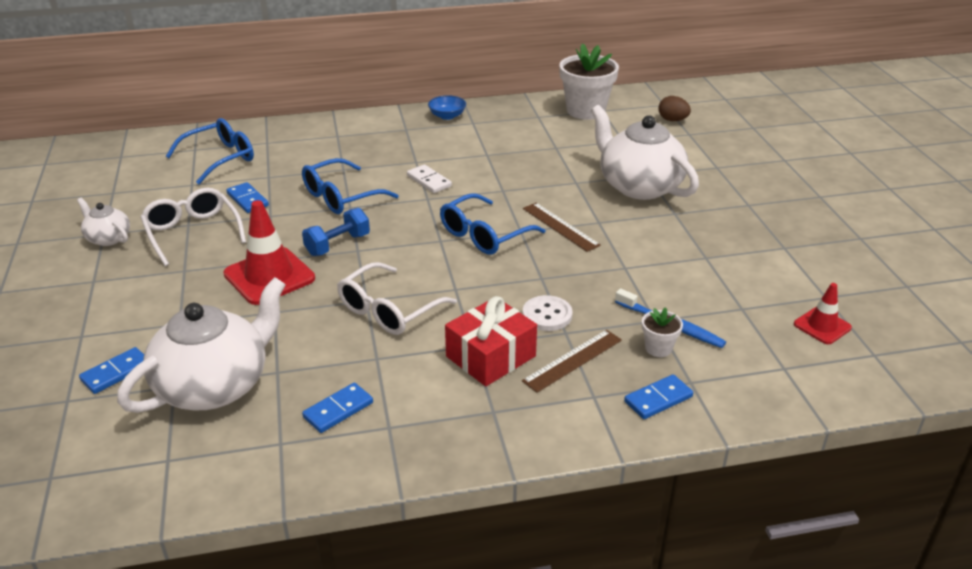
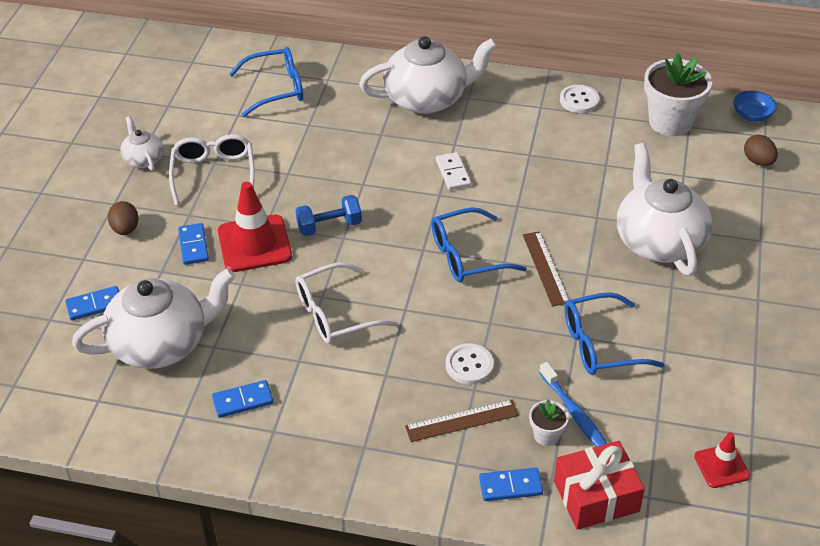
camera: 25 degrees right, 10 degrees up
blue domino [226,182,269,213] -> blue domino moved to [178,223,209,265]
blue glasses [302,158,399,214] -> blue glasses moved to [565,292,664,375]
blue bowl [428,95,466,120] -> blue bowl moved to [733,91,777,122]
red gift [445,296,537,386] -> red gift moved to [554,441,645,530]
none -> brown egg [108,201,138,235]
none -> white teapot [359,36,497,114]
none -> white button [560,85,600,113]

